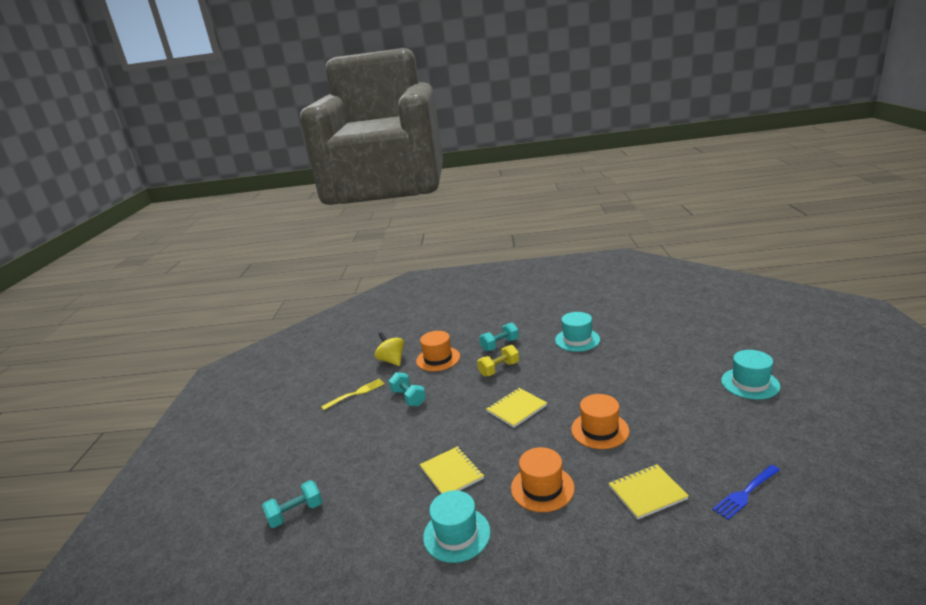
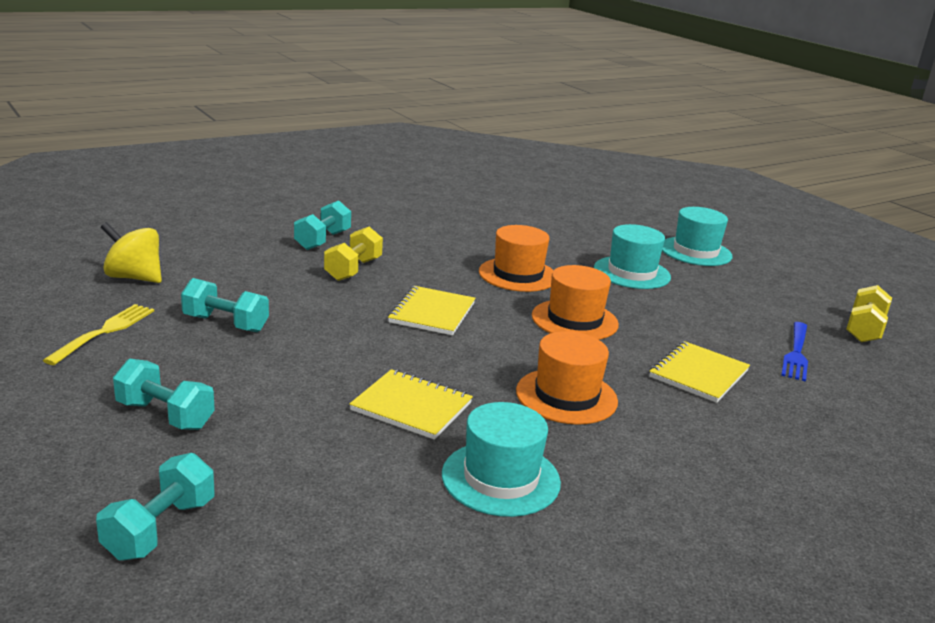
camera: 40 degrees left, 0 degrees up
orange hat [416,331,460,371] -> orange hat moved to [479,225,554,292]
turquoise hat [555,312,600,352] -> turquoise hat moved to [594,224,671,289]
none -> turquoise dumbbell [113,359,215,430]
none -> yellow dumbbell [846,285,892,342]

